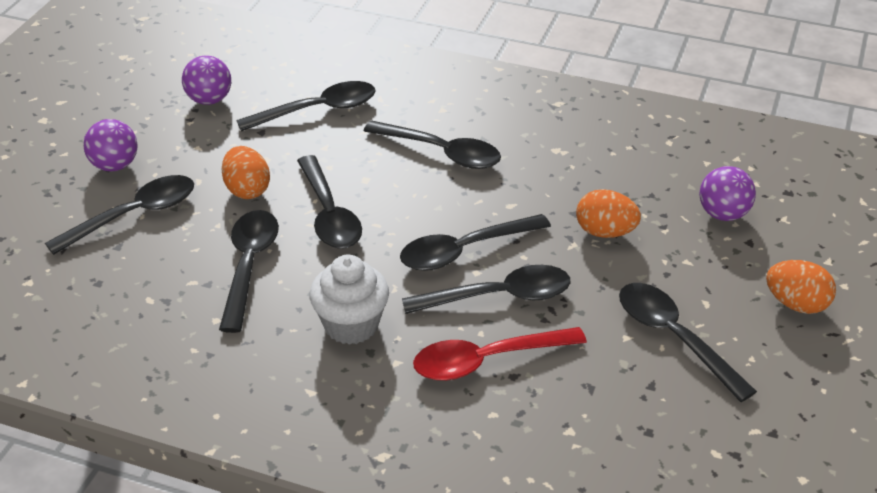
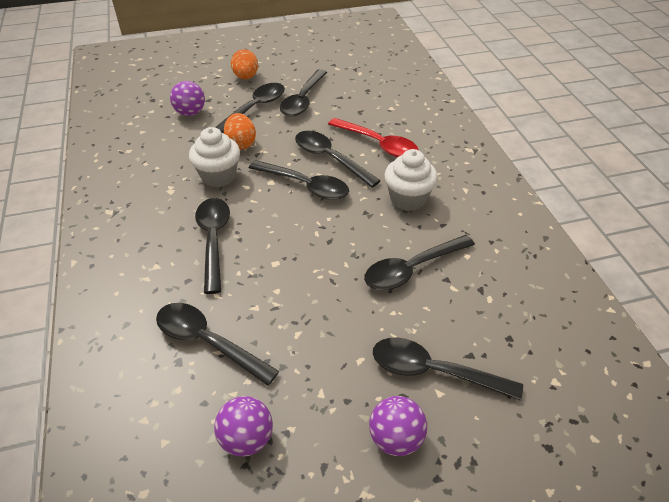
camera: 125 degrees left, 5 degrees up
orange egg [222,146,270,199] -> none
black spoon [297,155,362,249] -> black spoon moved to [215,83,285,133]
none -> white cupcake [189,127,240,187]

